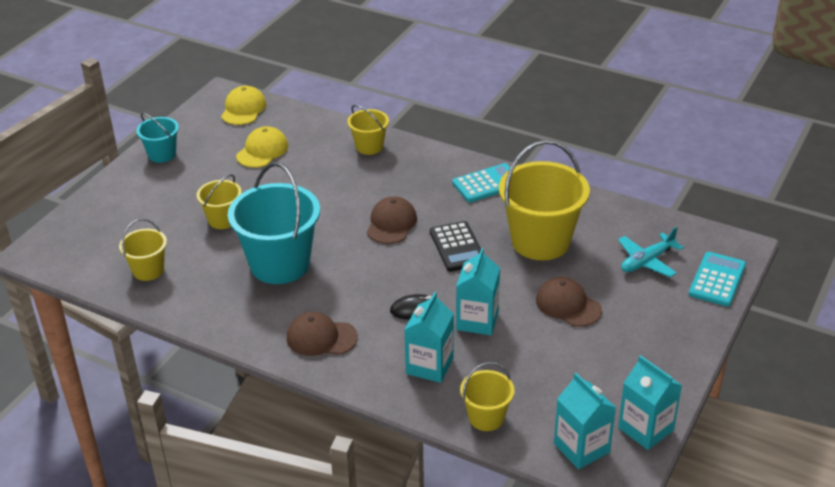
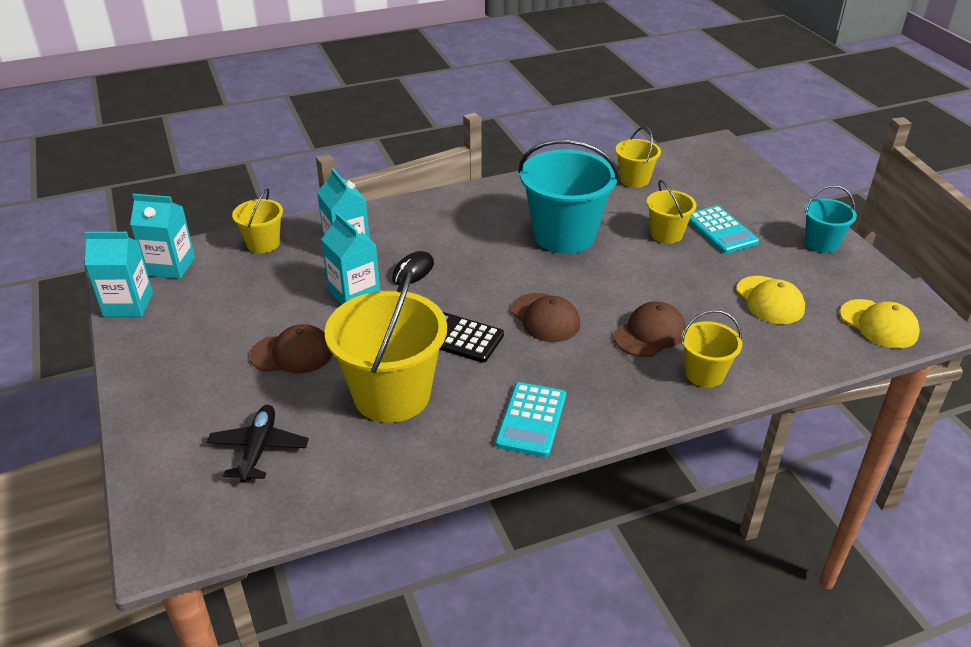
camera: 130 degrees right, 0 degrees up
brown cap [287,312,358,356] -> brown cap moved to [614,301,686,357]
turquoise plane [618,227,684,277] -> black plane [207,405,309,483]
turquoise calculator [689,252,746,306] -> turquoise calculator moved to [689,206,759,254]

